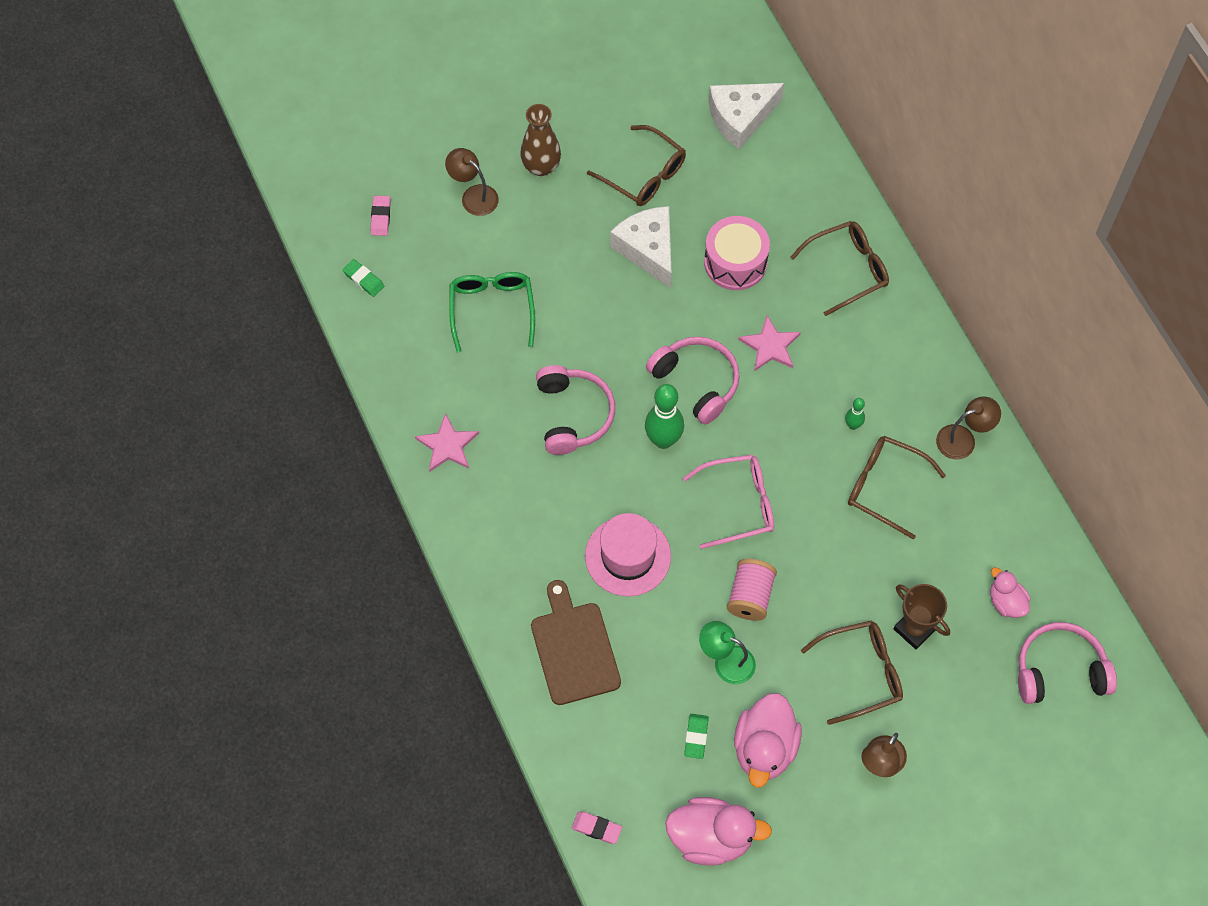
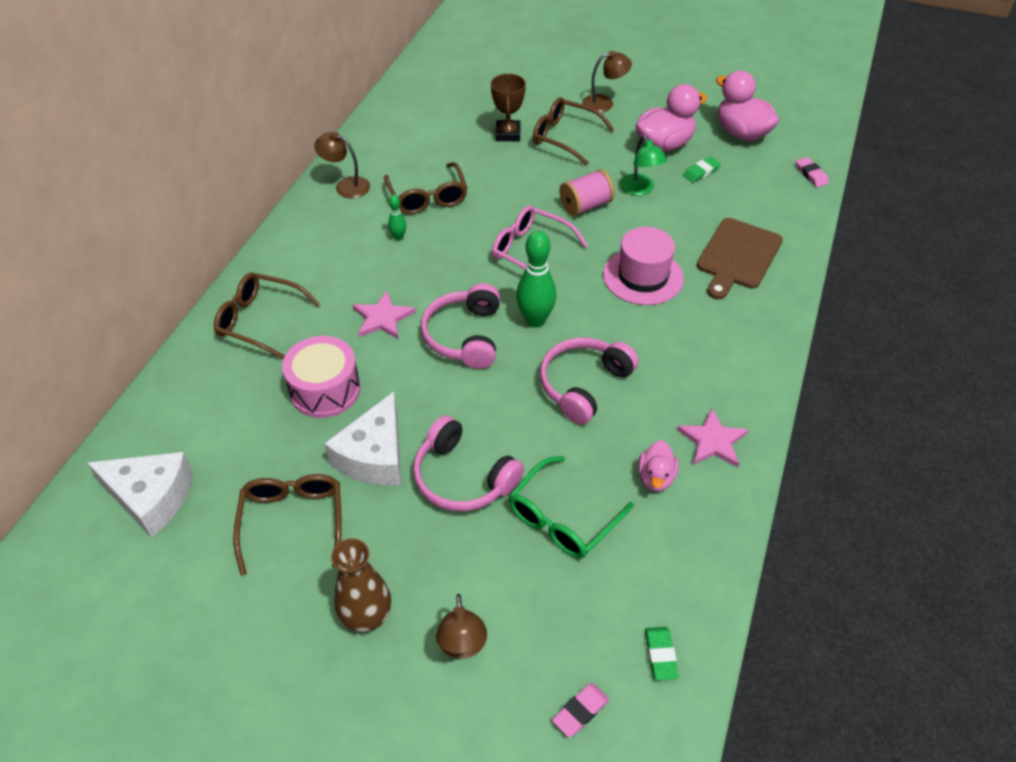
camera: 135 degrees left, 15 degrees down
pink duck [990,567,1030,618] -> pink duck moved to [638,440,679,492]
pink headphones [1018,622,1117,704] -> pink headphones moved to [413,415,524,511]

